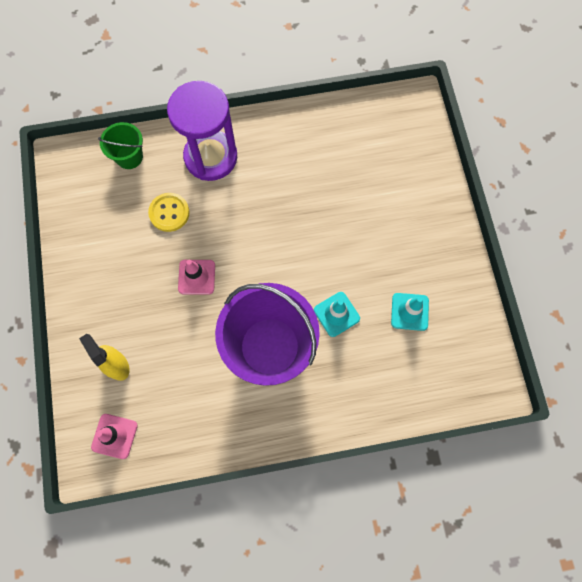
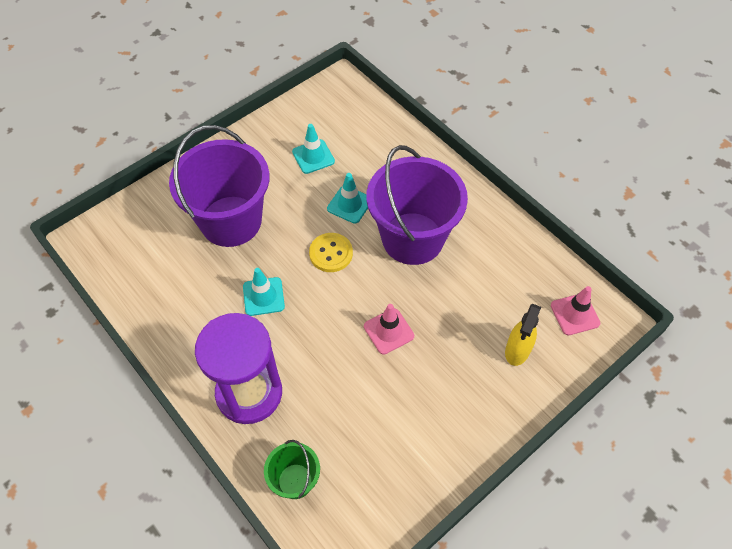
camera: 120 degrees left, 15 degrees down
yellow button [148,193,190,232] -> yellow button moved to [309,233,353,272]
none -> purple bucket [169,125,269,247]
none -> turquoise traffic cone [243,268,285,316]

